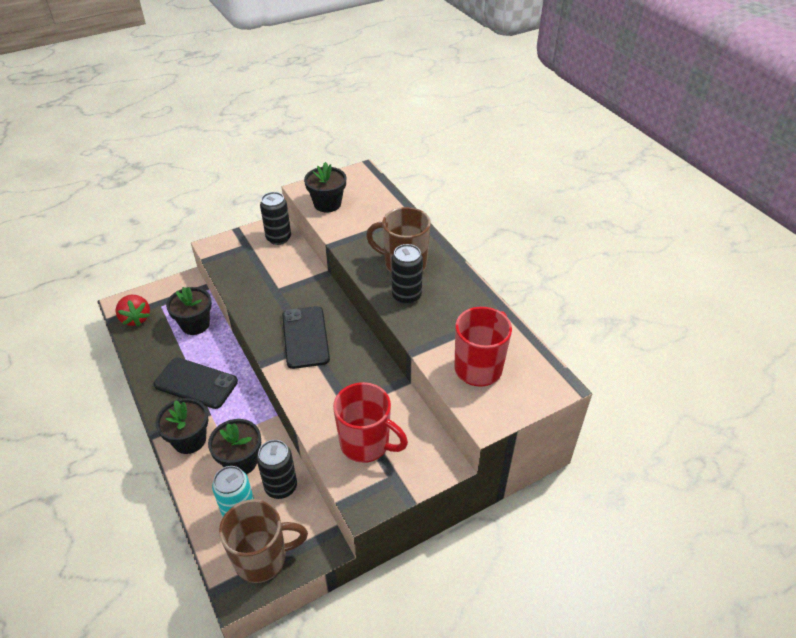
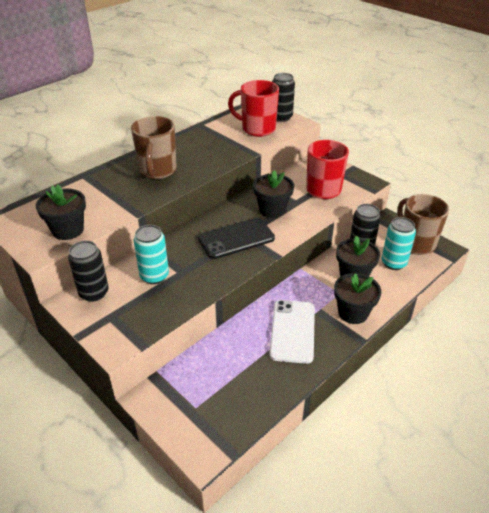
camera: 105 degrees left, 5 degrees down
red strawberry [115,295,150,326] -> none
black phone [154,358,238,409] -> white phone [269,300,315,364]
black flower pot [166,287,212,335] -> black flower pot moved to [253,170,294,218]
black can [391,244,423,305] -> black can moved to [272,73,295,122]
none -> turquoise can [134,225,169,284]

